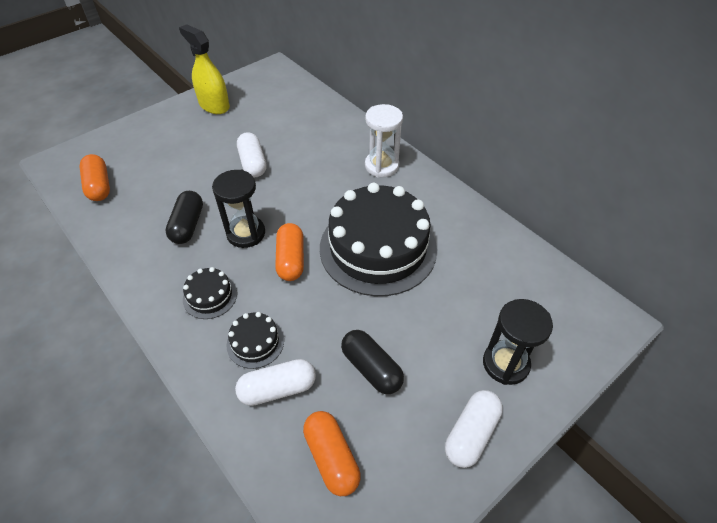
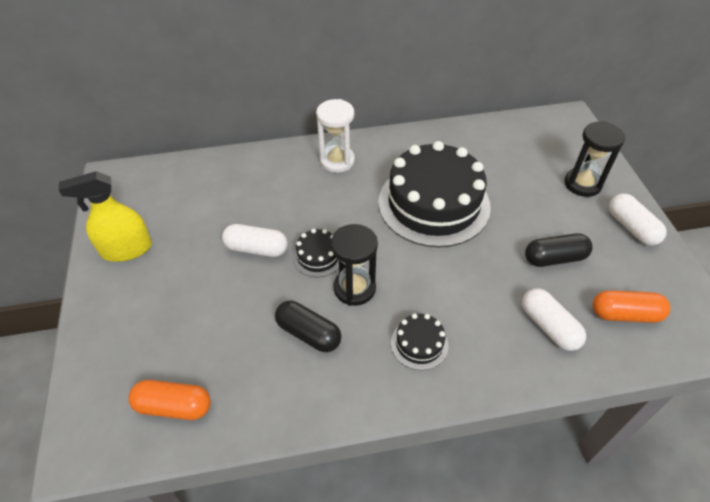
camera: 60 degrees left, 0 degrees up
black cake [226,312,284,369] -> black cake moved to [293,229,339,277]
white capsule [235,359,316,406] -> white capsule turned 45 degrees counterclockwise [522,288,586,351]
orange capsule [275,223,304,281] -> none

